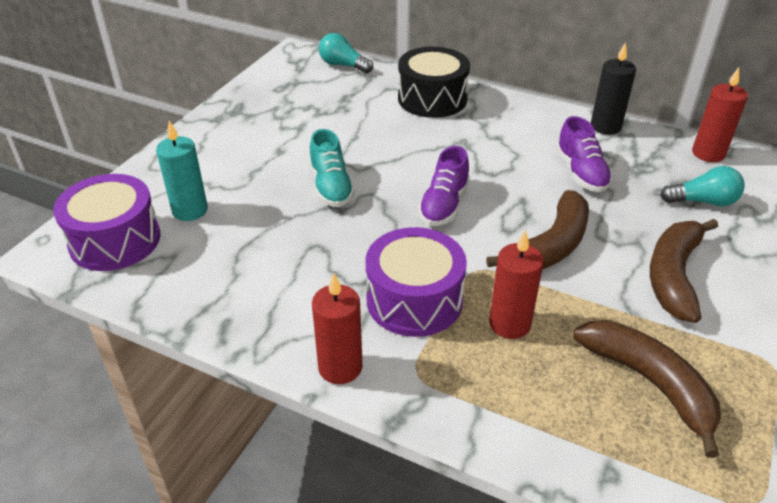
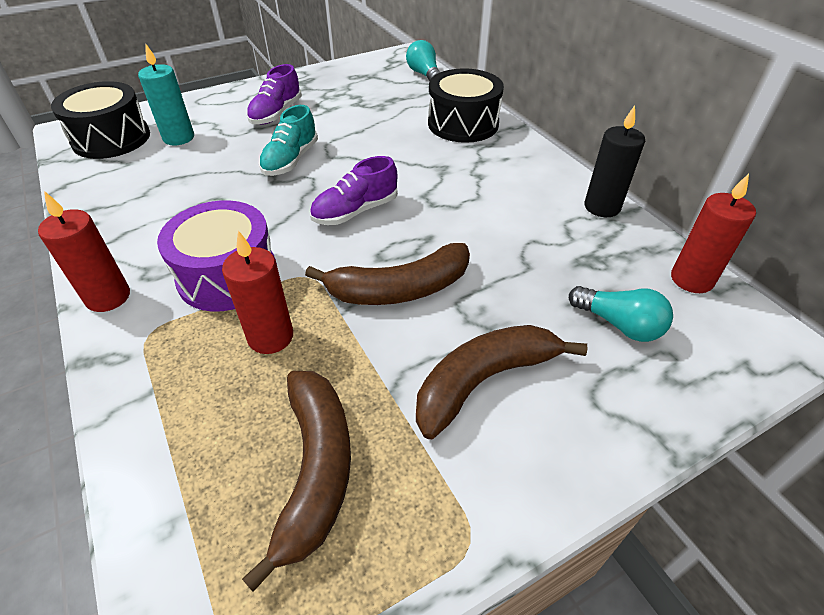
camera: 35 degrees right, 5 degrees up
purple drum [53,174,160,271] -> black drum [51,81,150,159]
purple shoe [556,116,613,192] -> purple shoe moved to [246,64,302,125]

